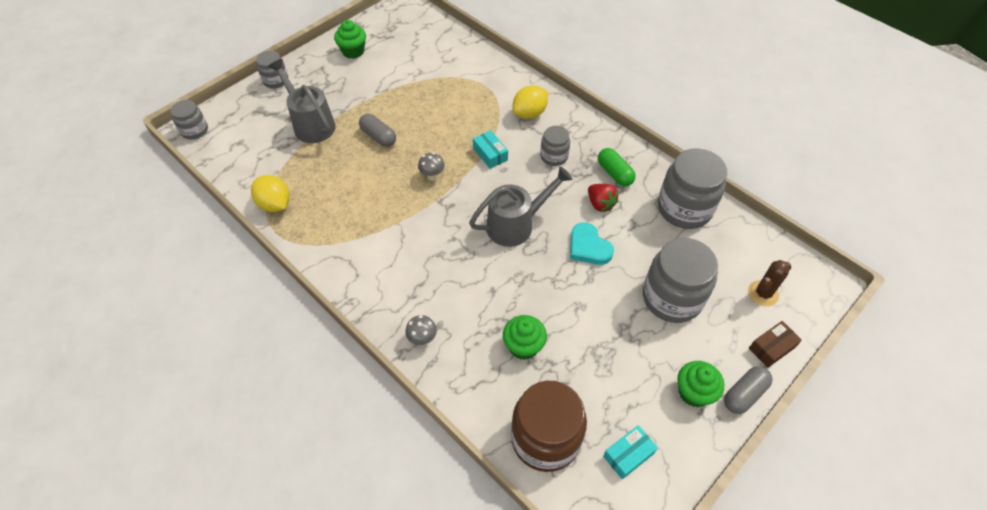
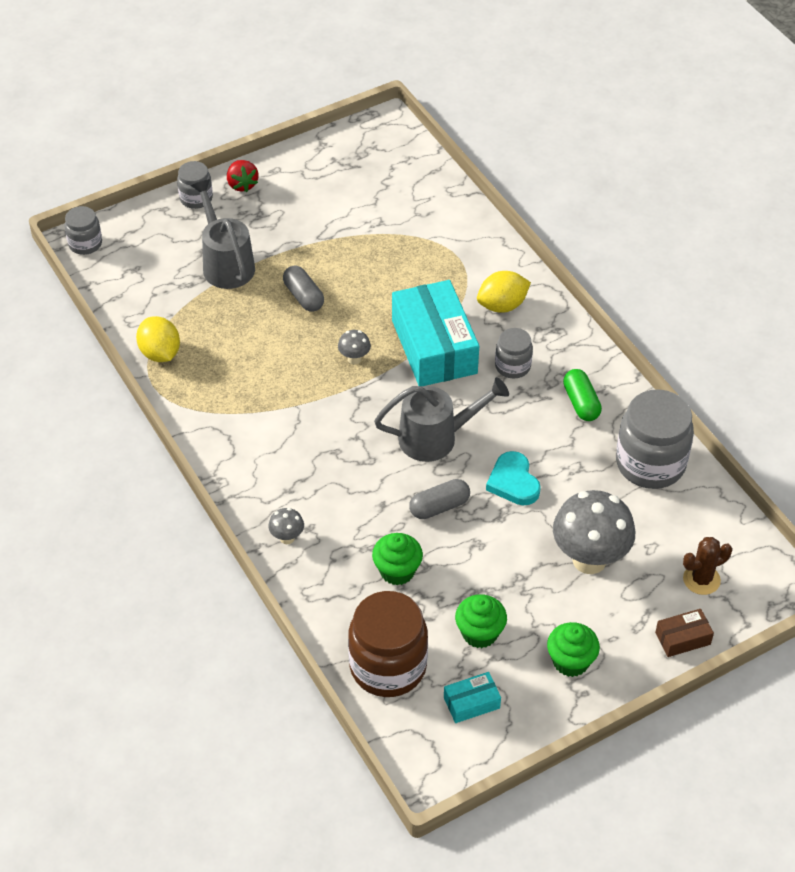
camera: 15 degrees right, 5 degrees down
green cupcake [334,20,366,59] -> green cupcake moved to [455,594,507,648]
turquoise box [473,130,508,169] -> turquoise box [392,280,479,386], size x2.24
red strawberry [588,184,618,212] -> red strawberry moved to [227,160,258,192]
grey jar [643,238,718,323] -> grey mushroom [553,490,635,574]
grey capsule [724,366,773,414] -> grey capsule moved to [409,479,470,519]

